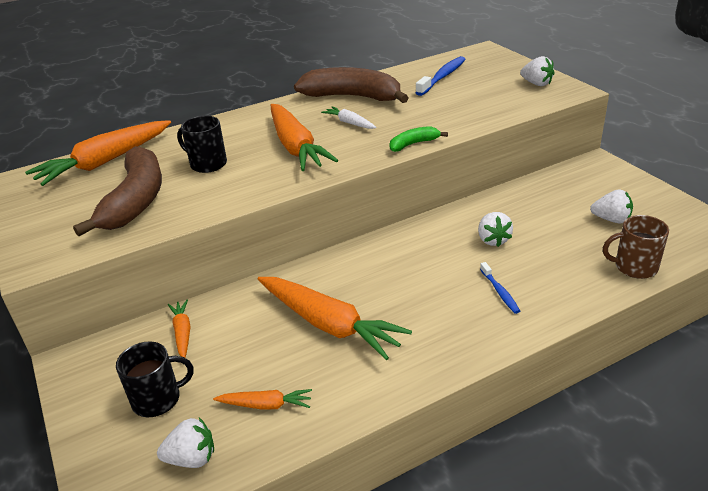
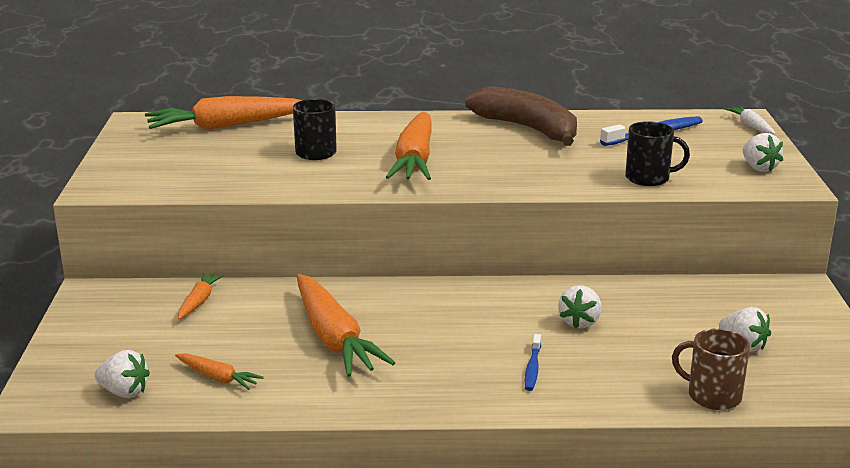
camera: 25 degrees right, 10 degrees down
brown banana [73,146,162,236] -> none
black mug [116,342,193,417] -> black mug moved to [625,121,690,186]
white carrot [321,106,376,129] -> white carrot moved to [724,106,776,135]
green banana [390,126,448,152] -> none

